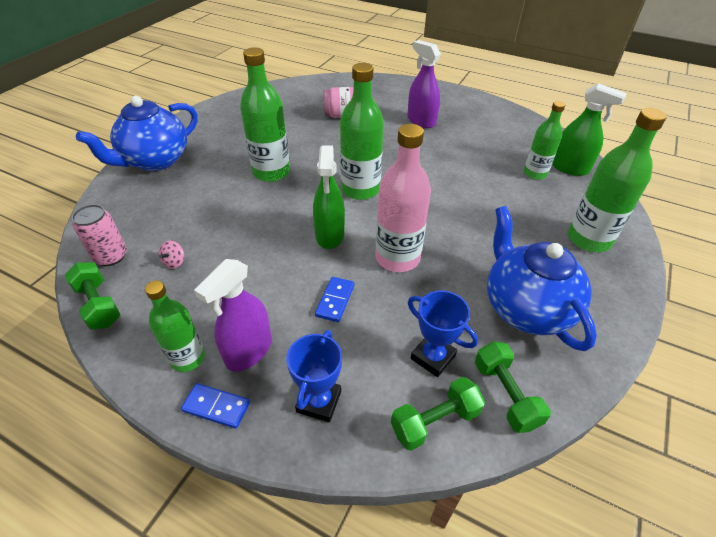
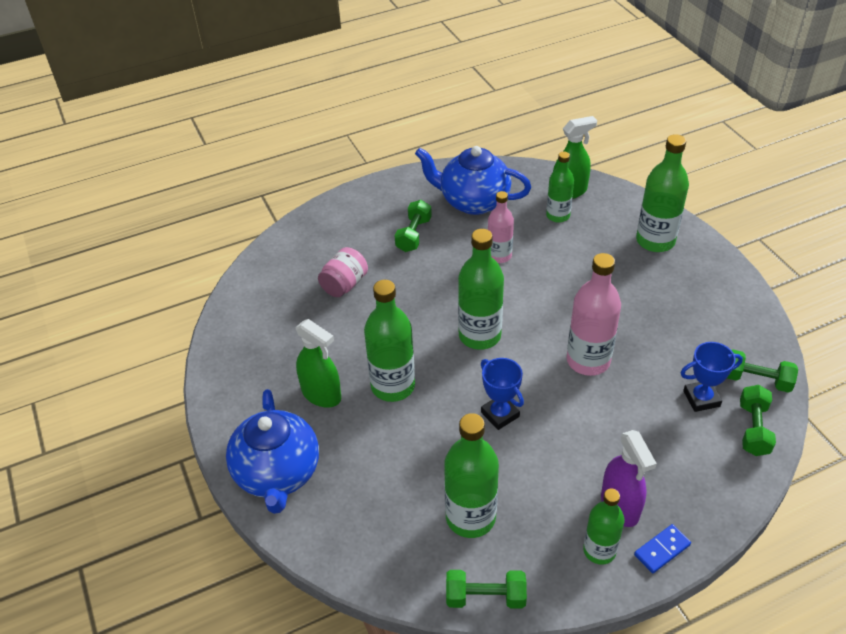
camera: 50 degrees left, 0 degrees up
pink can [72,204,127,266] -> none
pink spinning top [159,240,184,269] -> green bottle [444,413,499,538]
blue trophy [286,330,342,422] -> blue trophy moved to [481,358,524,430]
green spray bottle [313,145,345,249] -> green spray bottle moved to [295,319,341,408]
blue domino [315,277,354,322] -> none
purple spray bottle [407,40,441,128] -> green dumbbell [394,200,432,252]
blue teapot [487,206,597,351] -> blue teapot moved to [415,146,531,215]
none -> pink bottle [488,191,514,263]

